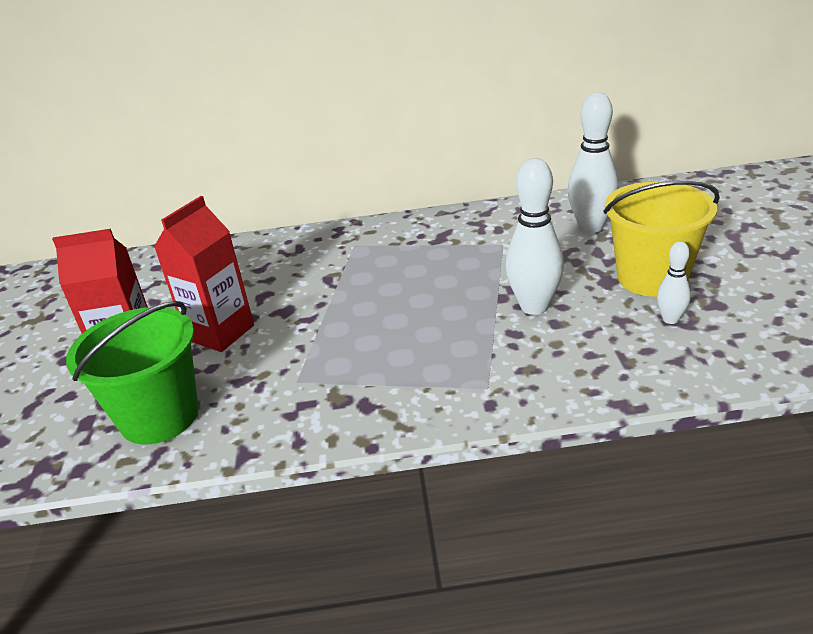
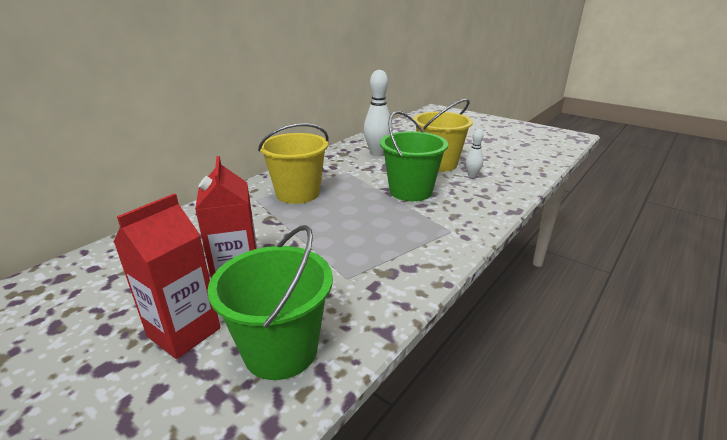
camera: 50 degrees left, 5 degrees down
white bowling pin [505,158,564,315] -> green bucket [380,111,448,201]
none -> yellow bucket [258,123,329,204]

